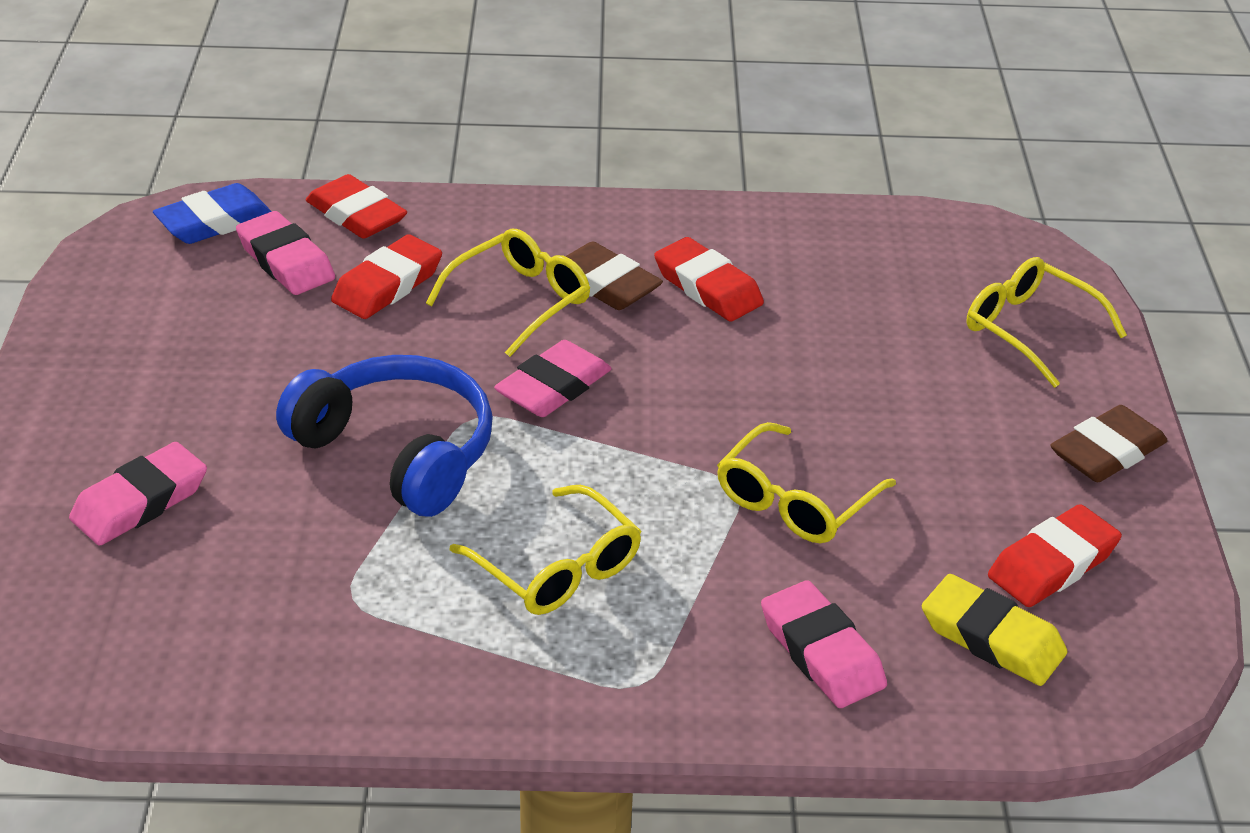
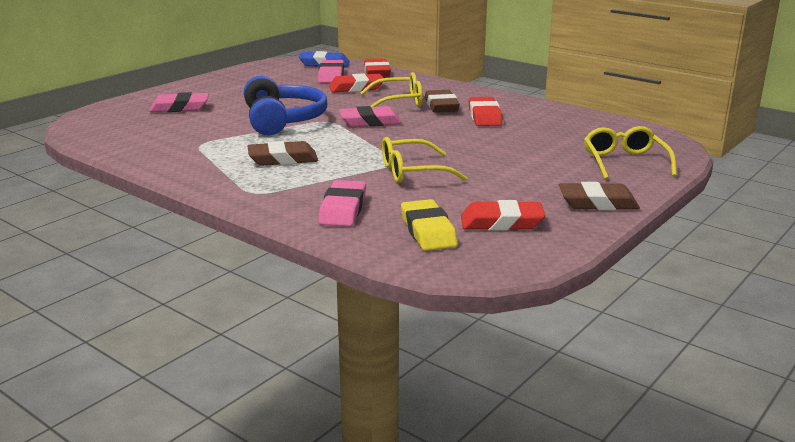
camera: 40 degrees right, 15 degrees down
yellow glasses [449,485,641,615] -> brown eraser [248,141,318,166]

